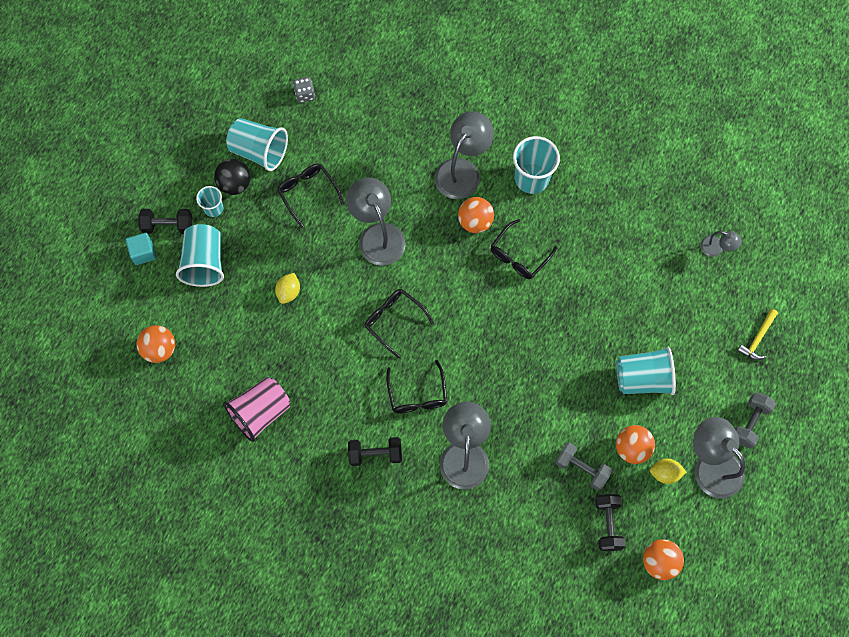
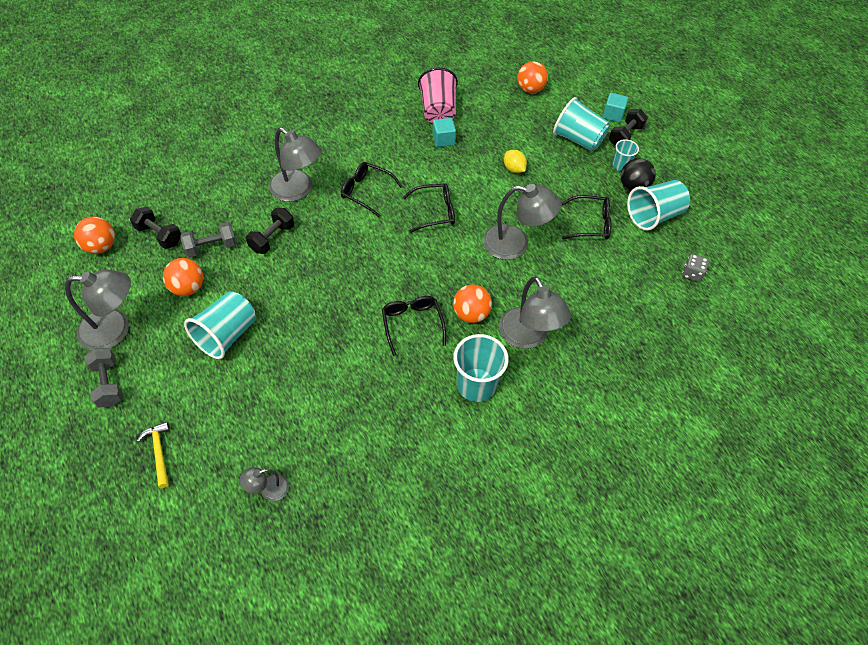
camera: 125 degrees right, 15 degrees down
black dumbbell [348,437,402,466] -> black dumbbell moved to [246,208,294,254]
yellow lemon [650,458,686,484] -> none
none -> turquoise cube [433,118,456,147]

